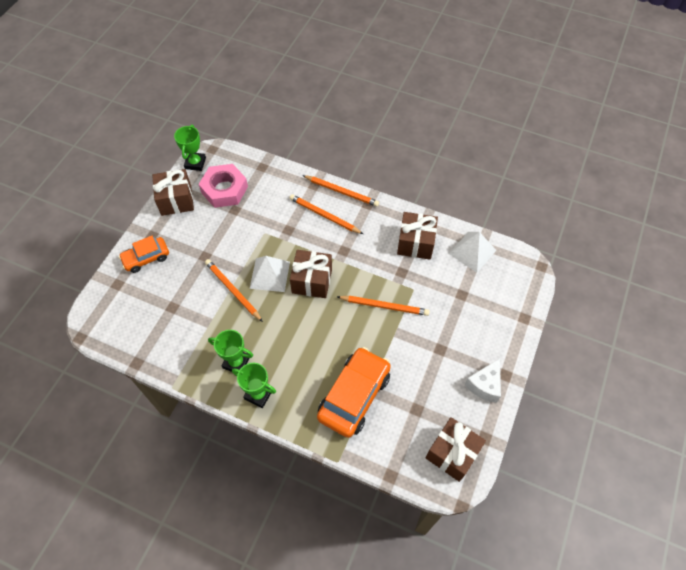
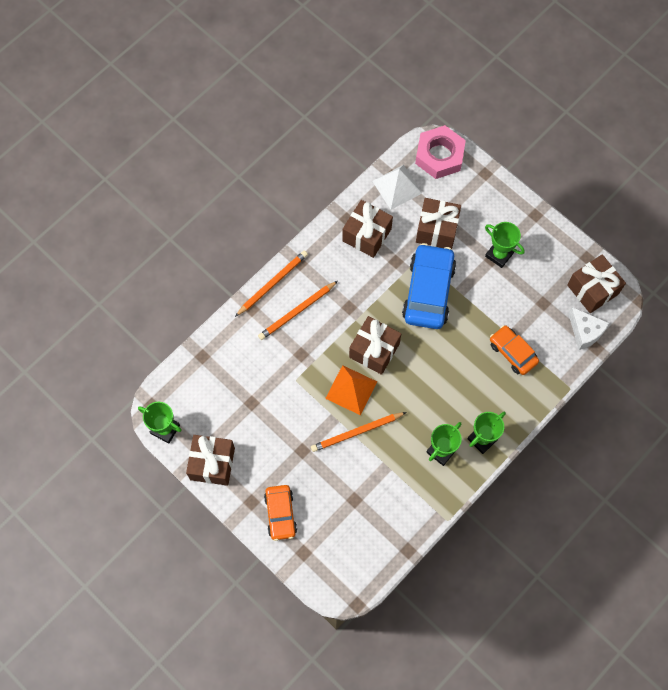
camera: 70 degrees left, 10 degrees up
pink nut [199,164,248,208] -> pink nut moved to [415,125,466,179]
white pyramid [250,256,290,292] -> orange pyramid [325,365,377,415]
orange car [317,347,391,438] -> orange car [490,325,539,375], size x0.59
orange pencil [337,296,429,316] -> blue car [402,243,456,329]
white cheese [464,358,501,403] -> white cheese moved to [568,307,609,350]
none -> brown gift [416,198,461,249]
none -> green trophy [485,222,525,268]

